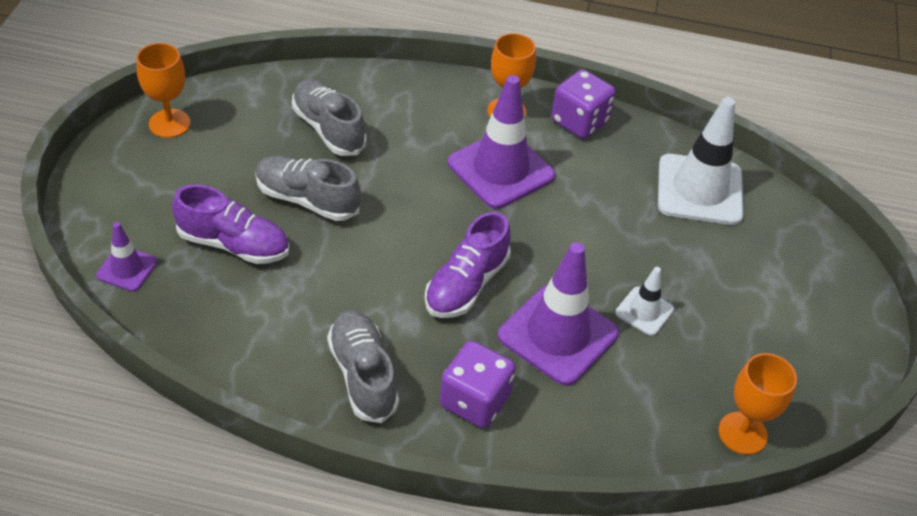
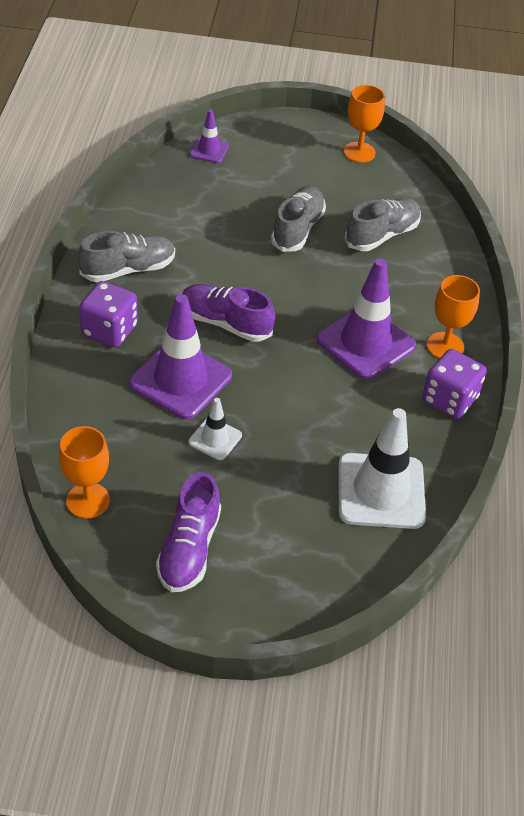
camera: 85 degrees right, 0 degrees up
purple shoe [172,184,289,264] -> purple shoe moved to [156,472,221,592]

